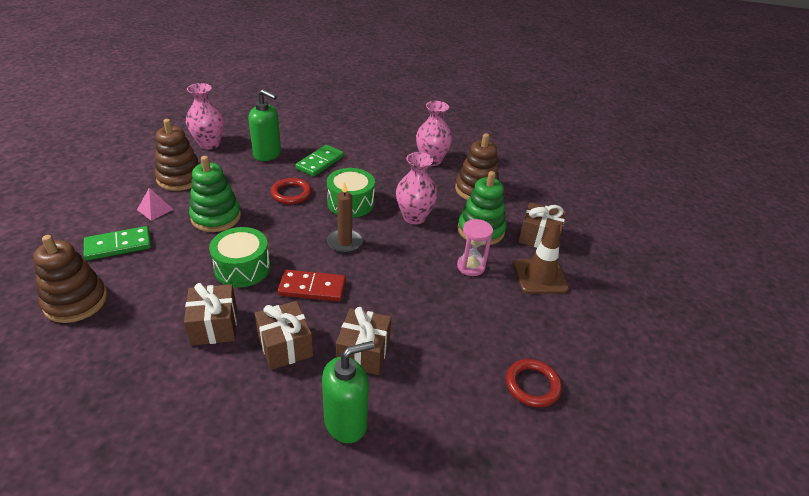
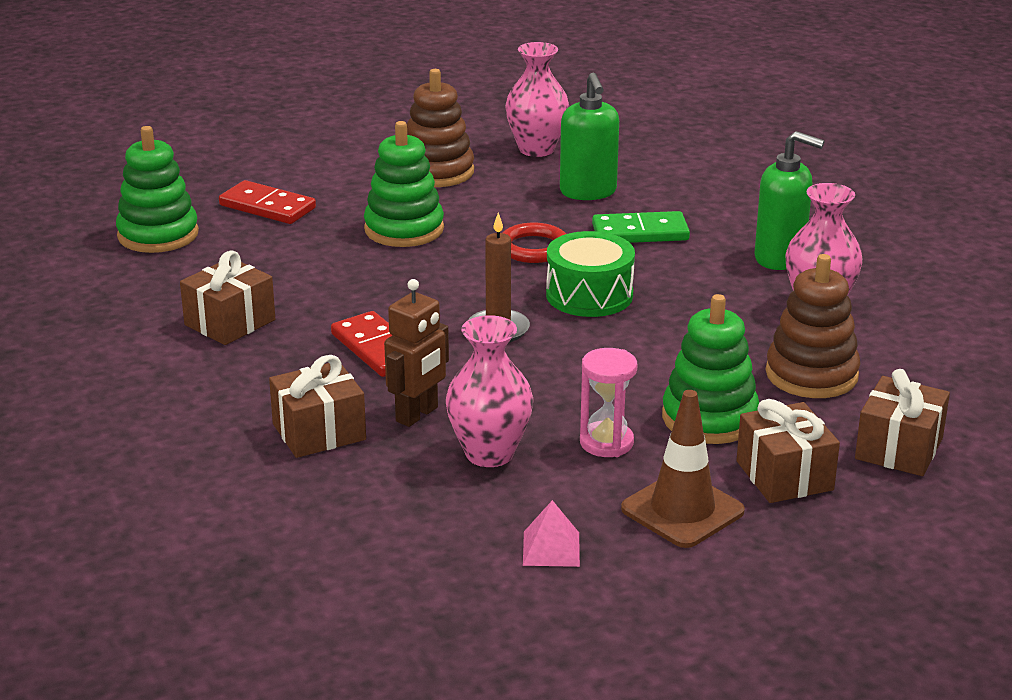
camera: 55 degrees right, 10 degrees down
brown stacking toy [33,235,107,323] -> green stacking toy [116,126,199,253]
green domino [84,226,151,260] -> red domino [219,180,316,224]
pink pyramid [137,188,174,221] -> pink pyramid moved to [523,500,580,567]
green drum [209,227,270,288] -> none
brown gift [255,301,313,370] -> brown gift moved to [855,369,950,476]
green soap dispenser [322,341,374,443] -> green soap dispenser moved to [754,131,825,270]
pink vase [396,152,438,224] -> pink vase moved to [446,315,533,467]
red ring [506,359,562,408] -> none
none -> brown robot [384,279,449,427]

